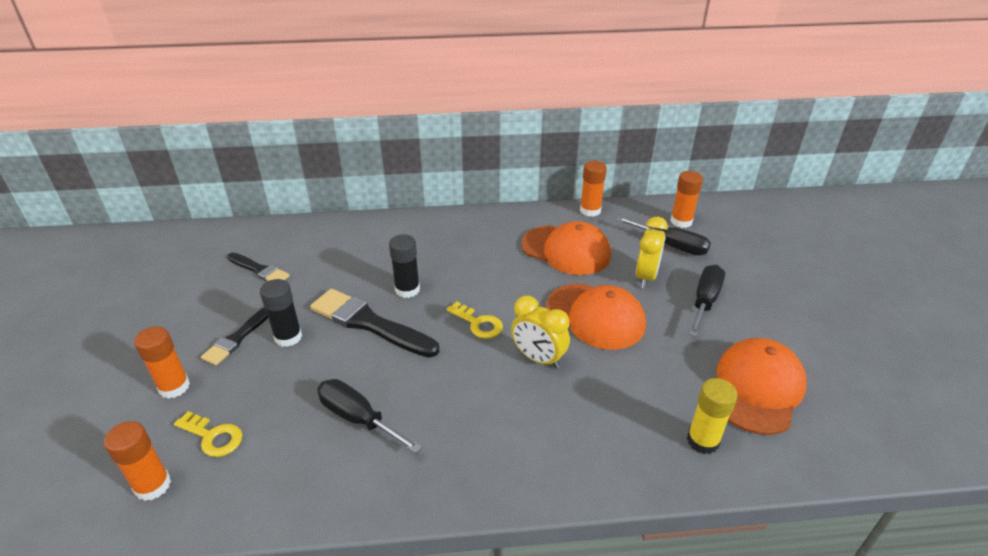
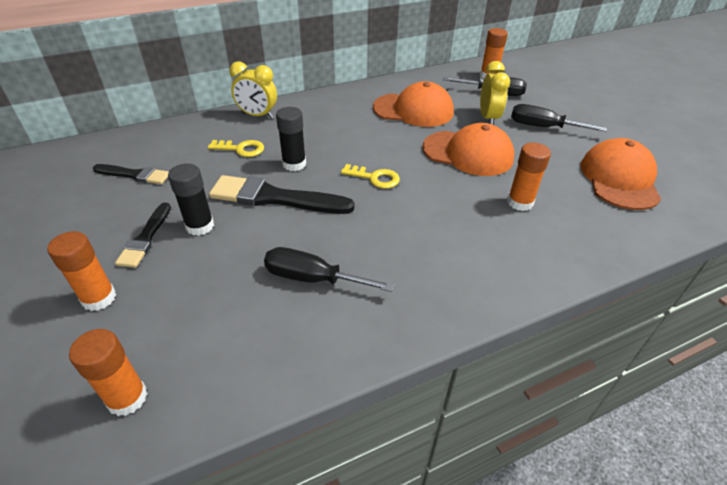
camera: 20 degrees left, 5 degrees up
yellow key [174,411,242,457] -> yellow key moved to [208,140,264,157]
yellow clock [511,296,570,369] -> yellow clock moved to [229,61,277,118]
orange glue stick [580,161,607,217] -> orange glue stick moved to [507,143,551,211]
yellow glue stick [687,378,738,454] -> none
black screwdriver [689,265,725,337] -> black screwdriver turned 75 degrees counterclockwise [511,104,607,132]

